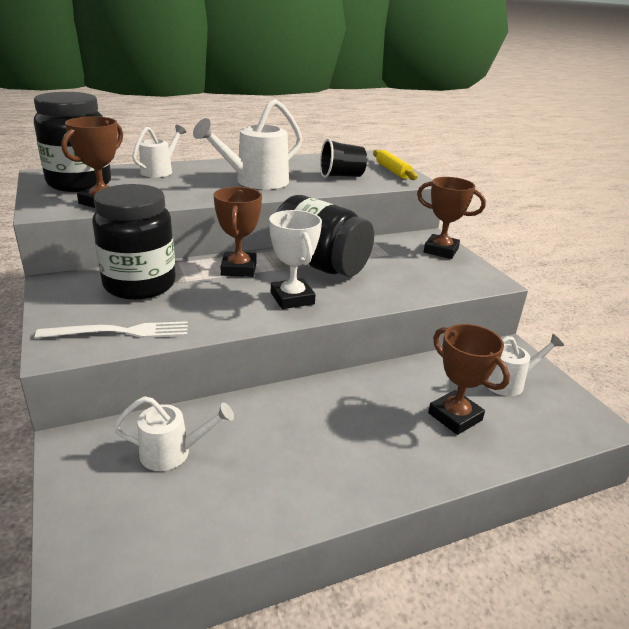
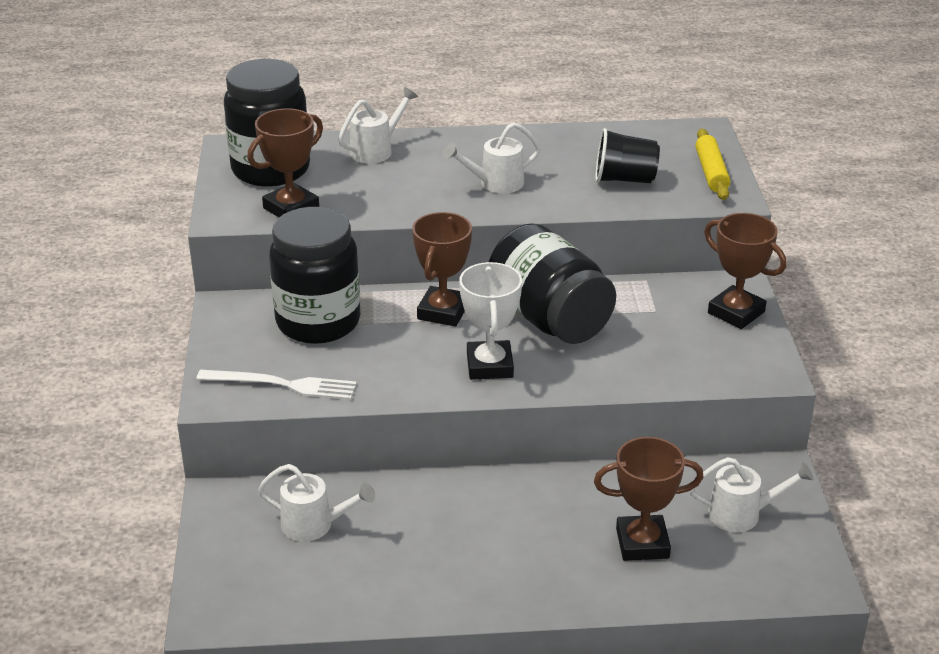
camera: 20 degrees right, 5 degrees up
white watering can [193,99,302,189] -> white watering can [443,122,541,193], size x0.61
brown trophy [428,324,510,435] -> brown trophy turned 75 degrees counterclockwise [594,437,704,561]

